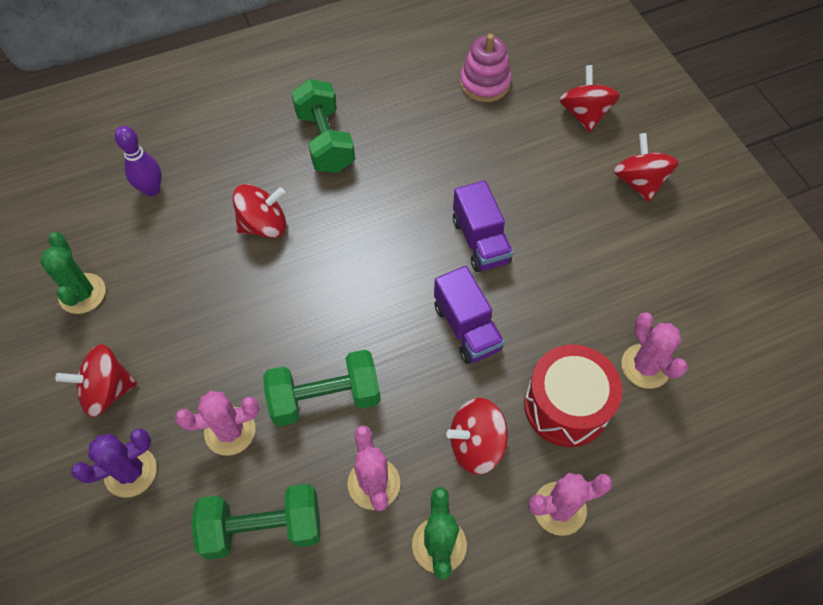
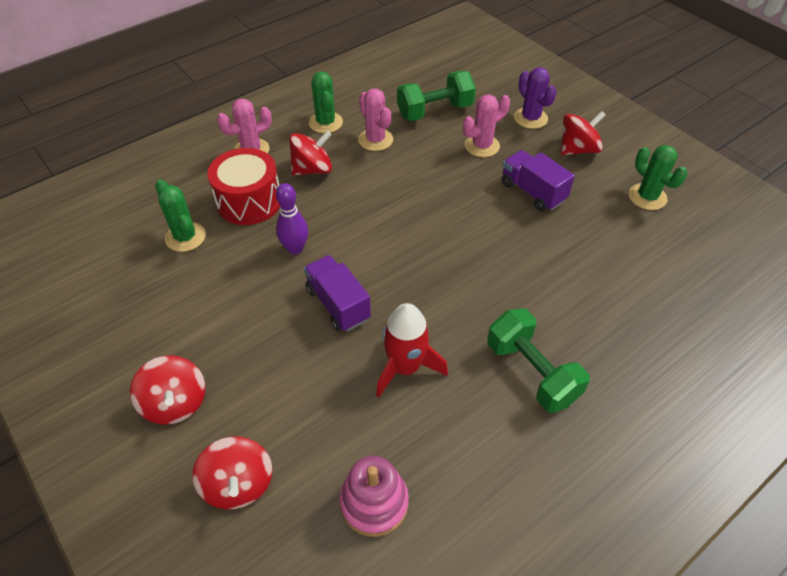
camera: 165 degrees right, 10 degrees down
purple cactus [71,428,157,498] -> purple cactus turned 75 degrees counterclockwise [514,67,557,129]
purple bowling pin [115,126,161,196] -> purple bowling pin moved to [276,183,308,255]
red spinning top [233,184,286,238] -> none
green dumbbell [263,349,381,426] -> none
purple truck [434,266,505,364] -> purple truck moved to [502,150,575,212]
pink cactus [621,312,688,389] -> green cactus [155,179,206,252]
none -> red rocket [376,303,448,397]

